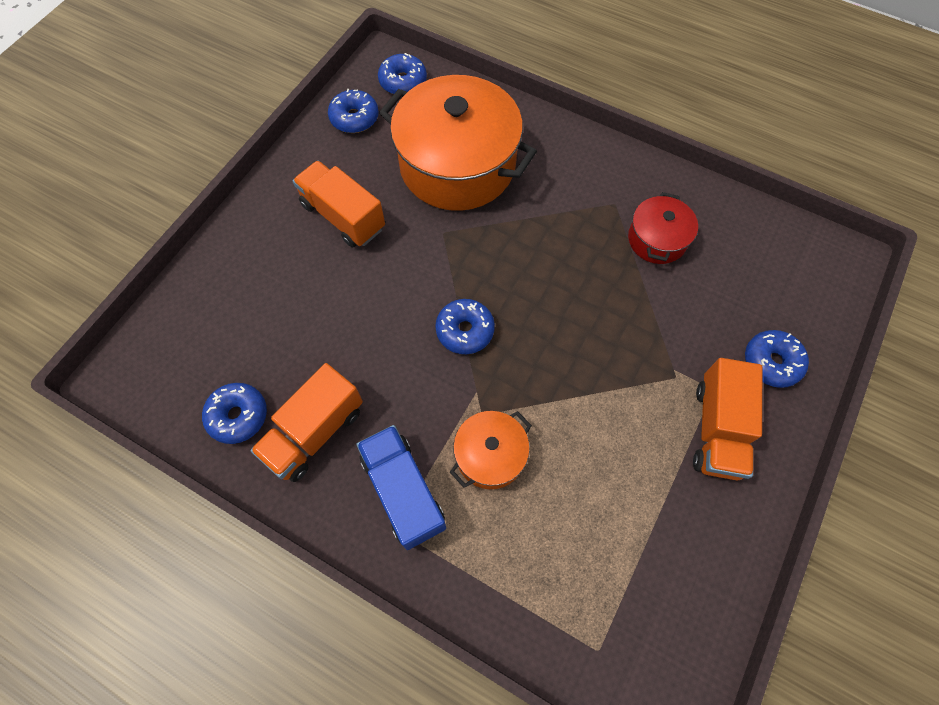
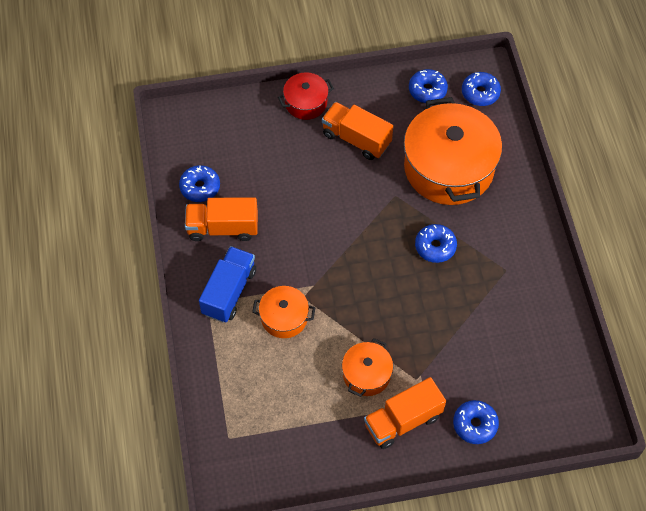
camera: 50 degrees right, 5 degrees down
orange truck [293,161,385,248] -> orange truck turned 60 degrees counterclockwise [322,102,393,160]
blue donut [435,299,495,354] -> blue donut moved to [415,224,457,263]
red pot [628,192,698,264] -> red pot moved to [278,72,334,120]
none -> orange pot [342,338,393,397]

